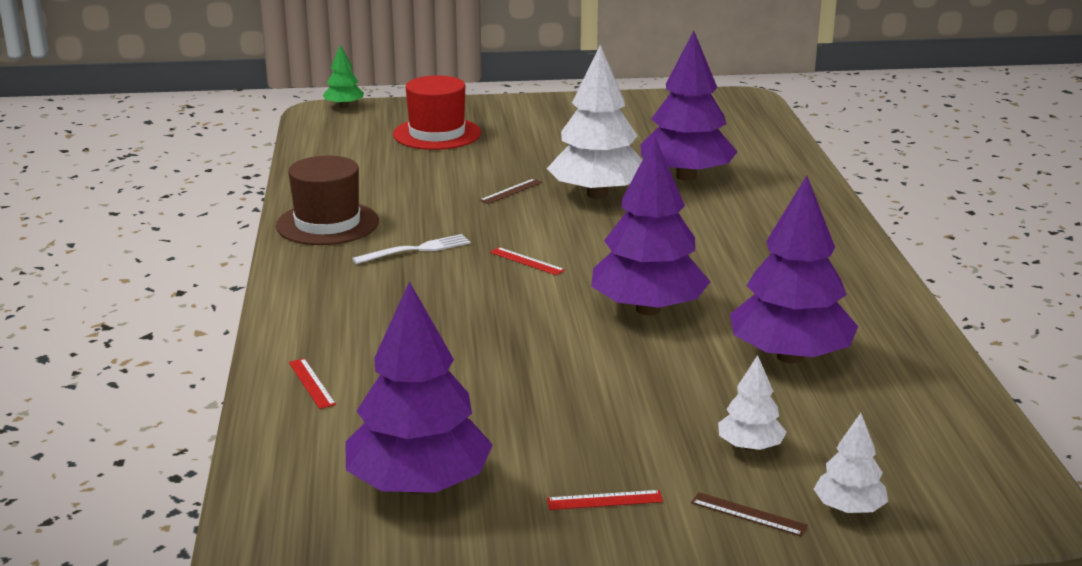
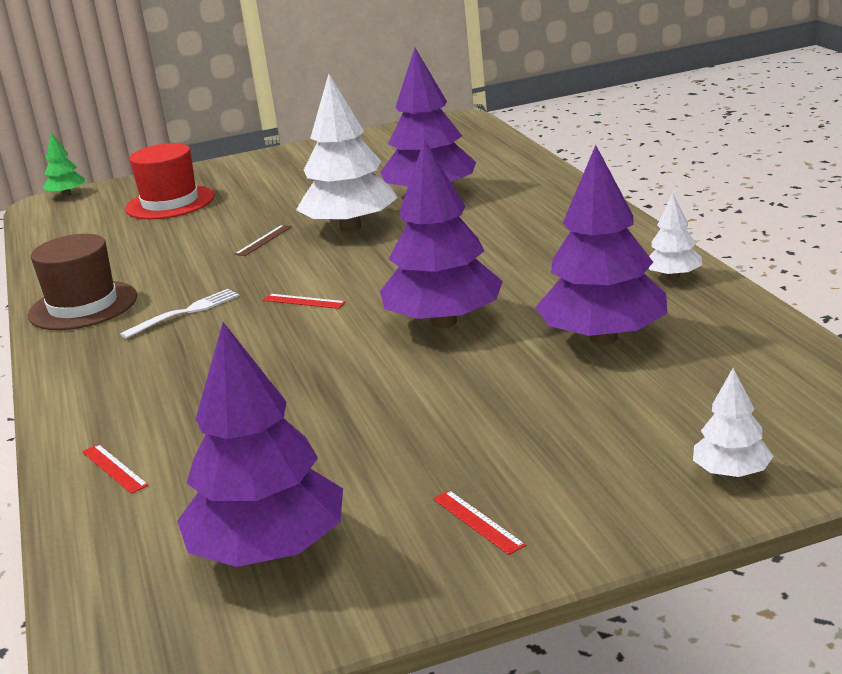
camera: 10 degrees left, 0 degrees up
red ruler [547,490,663,510] -> red ruler turned 75 degrees clockwise [433,490,526,555]
brown ruler [691,492,808,536] -> none
white tree [718,355,787,451] -> white tree moved to [649,193,702,279]

